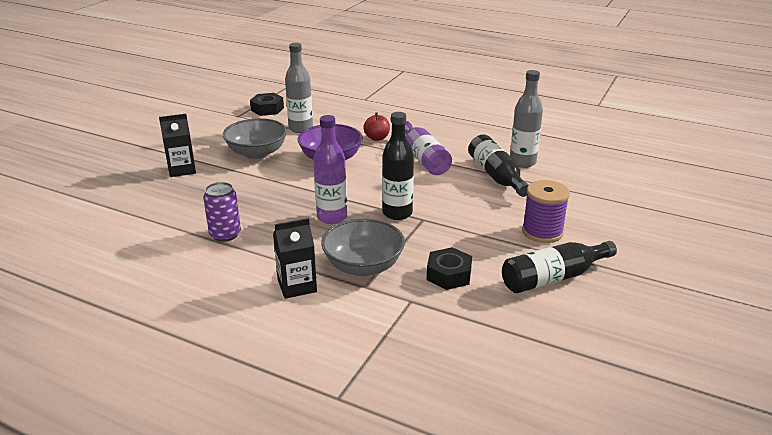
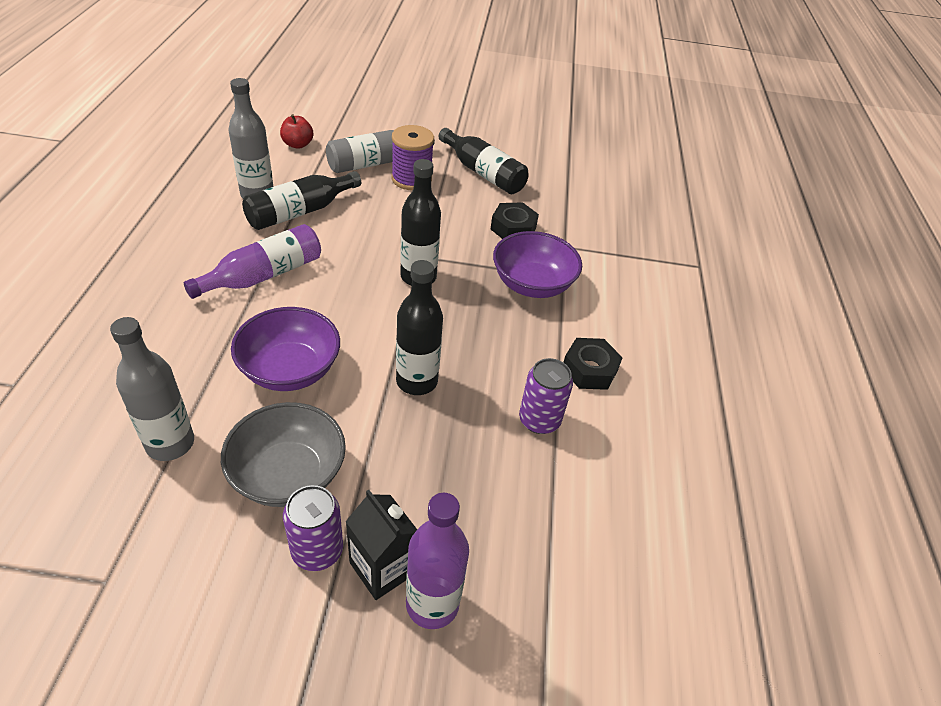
camera: 115 degrees left, 15 degrees up
black nut [250,93,284,116] -> black nut moved to [563,338,623,390]
black carton [273,218,317,299] -> none
purple bottle [313,115,347,224] -> purple bottle moved to [406,493,469,629]
grey bowl [321,219,405,276] -> purple bowl [493,231,582,298]
red apple [363,112,390,141] -> red apple moved to [280,114,313,149]
none -> purple can [283,485,343,571]
none -> grey bottle [326,130,435,173]
none -> black bottle [396,260,443,395]

